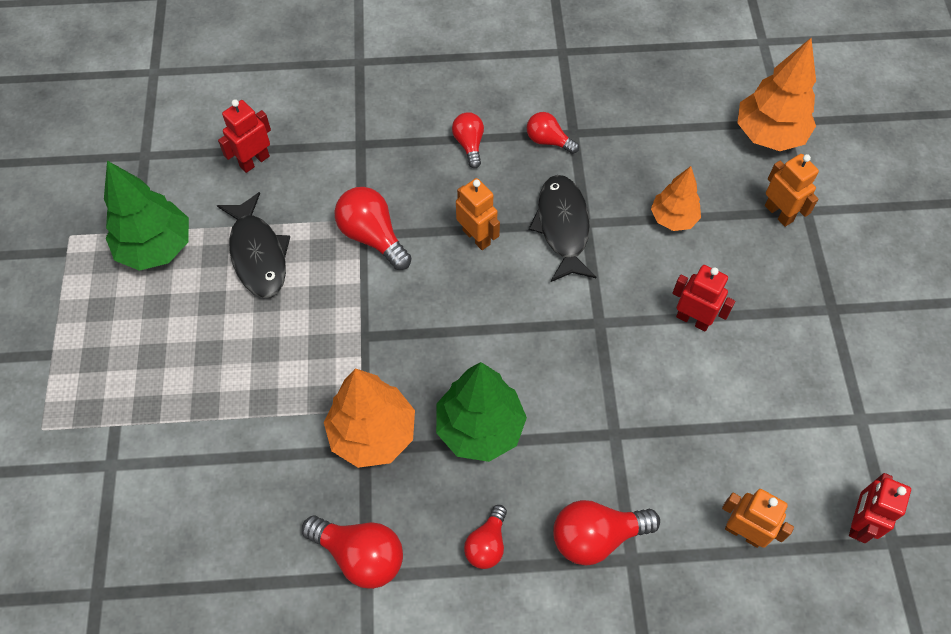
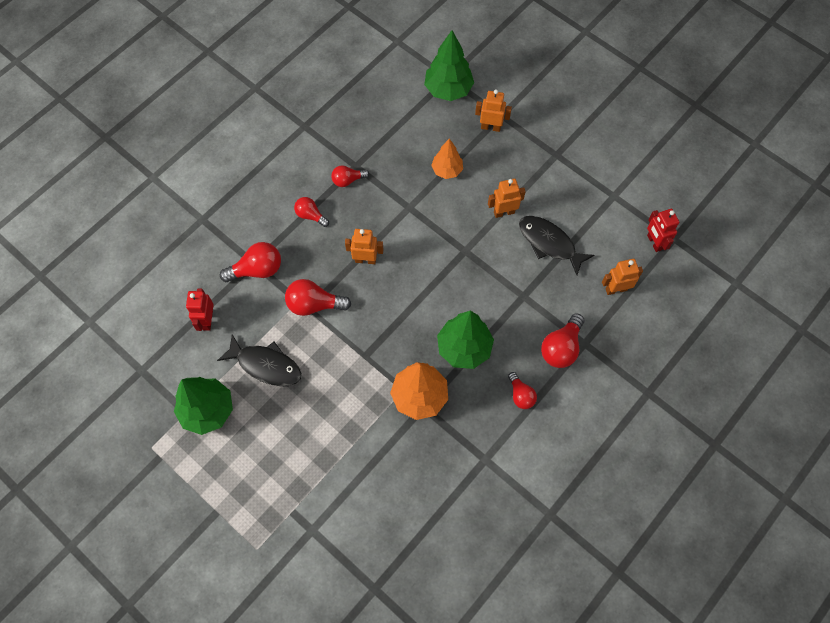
camera: 45 degrees left, 5 degrees up
red light bulb [302,516,403,589] -> red light bulb moved to [220,242,281,282]
black fish [529,175,596,282] -> black fish moved to [519,216,594,275]
red robot [672,265,735,331] -> orange robot [488,179,526,218]
orange tree [737,38,816,151] -> green tree [424,30,474,101]

